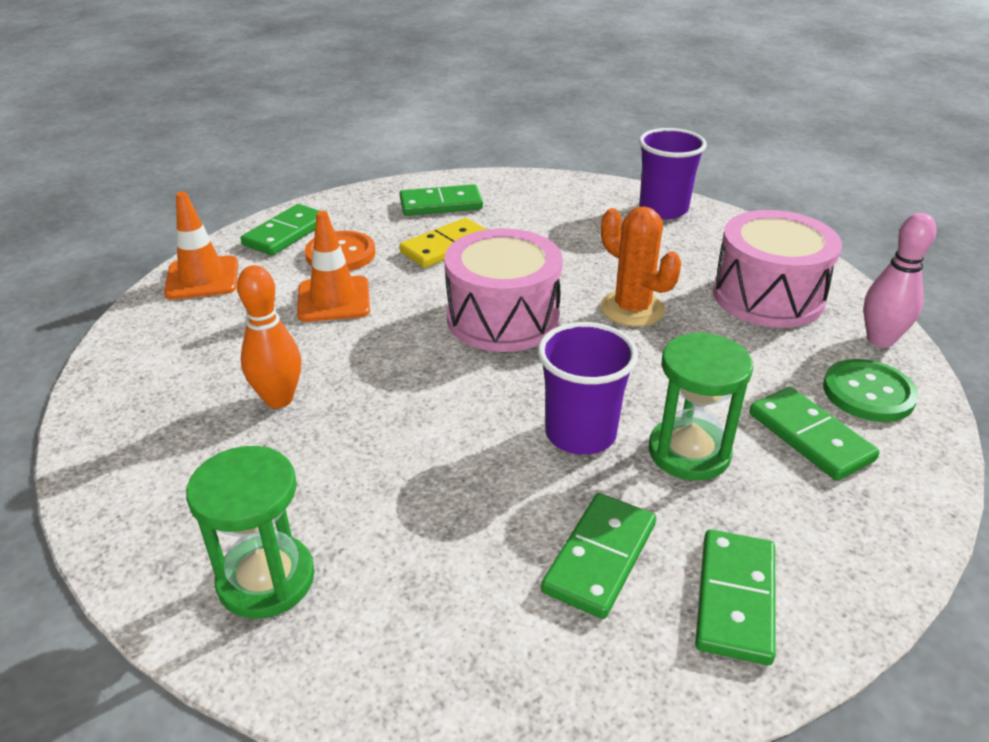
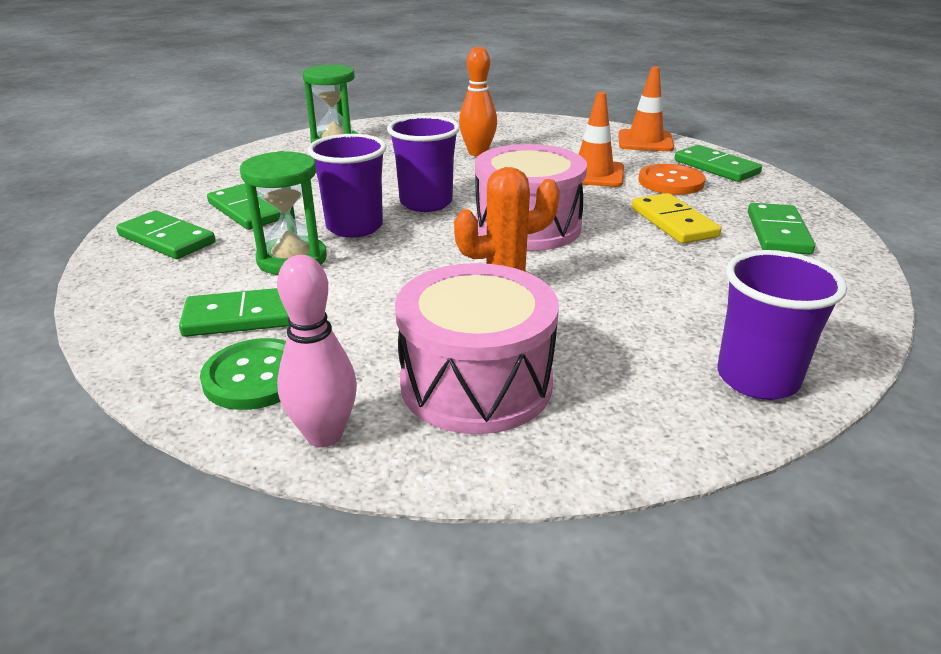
camera: 110 degrees right, 5 degrees down
none -> purple cup [387,115,460,212]

